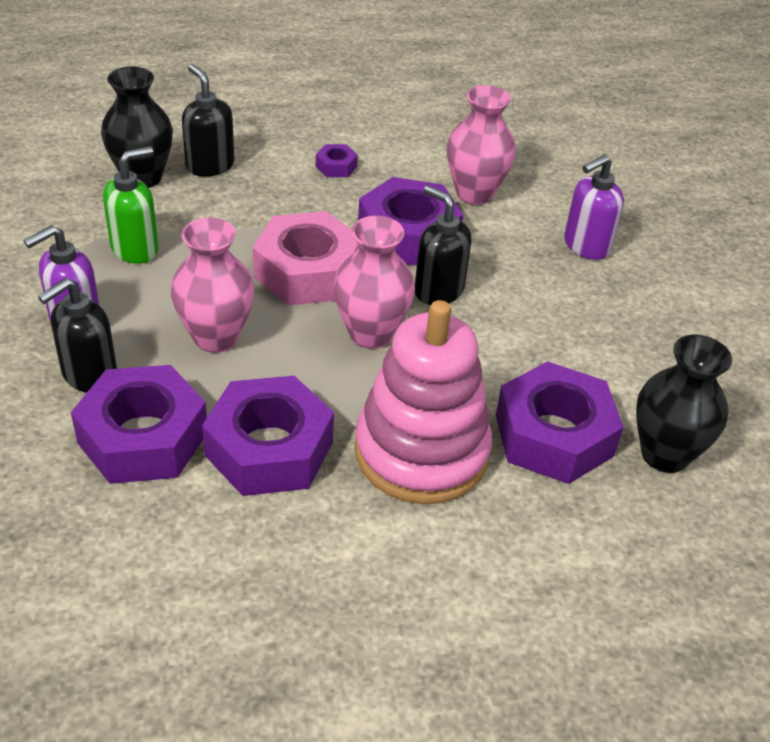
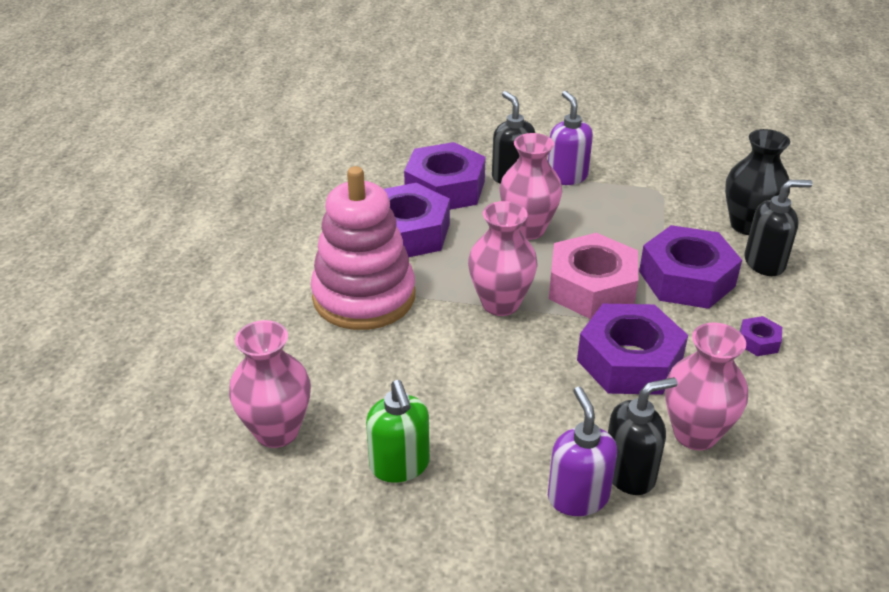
camera: 115 degrees right, 5 degrees down
green soap dispenser [103,146,159,264] -> green soap dispenser moved to [366,380,430,483]
black soap dispenser [415,186,472,305] -> black soap dispenser moved to [608,377,678,495]
purple nut [496,361,624,484] -> purple nut moved to [639,225,742,309]
black vase [636,335,732,473] -> pink vase [229,320,311,448]

